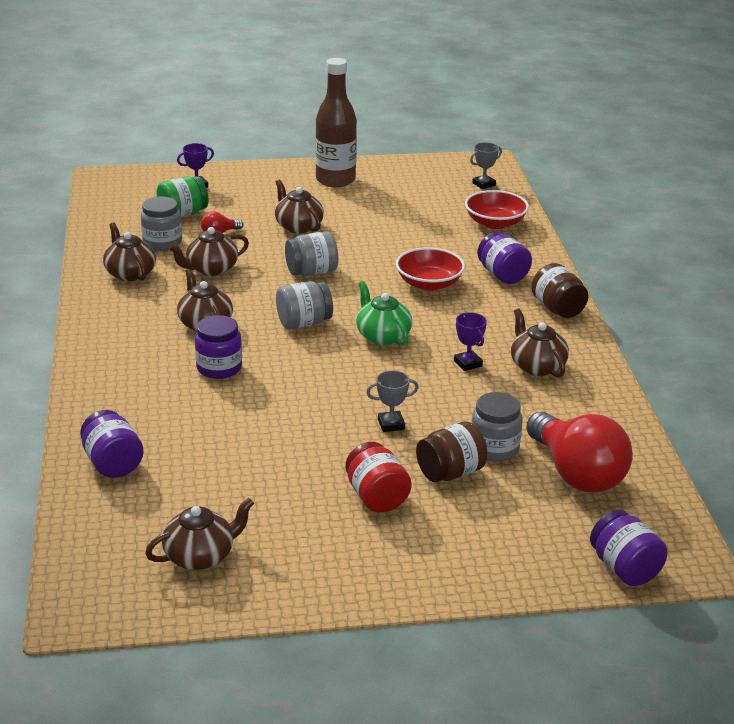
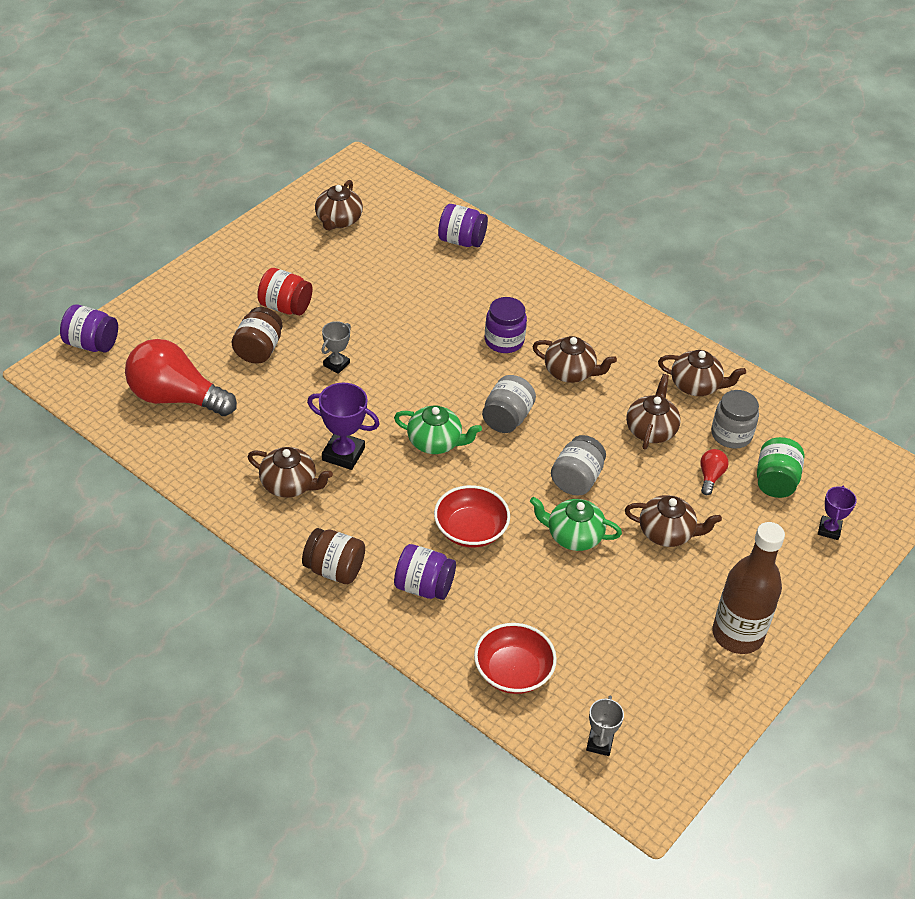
camera: 135 degrees right, 15 degrees up
purple trophy [454,312,487,371] -> purple trophy [307,383,380,470], size x1.61
grey jar [471,392,522,462] -> none
none -> green teapot [530,497,622,551]

